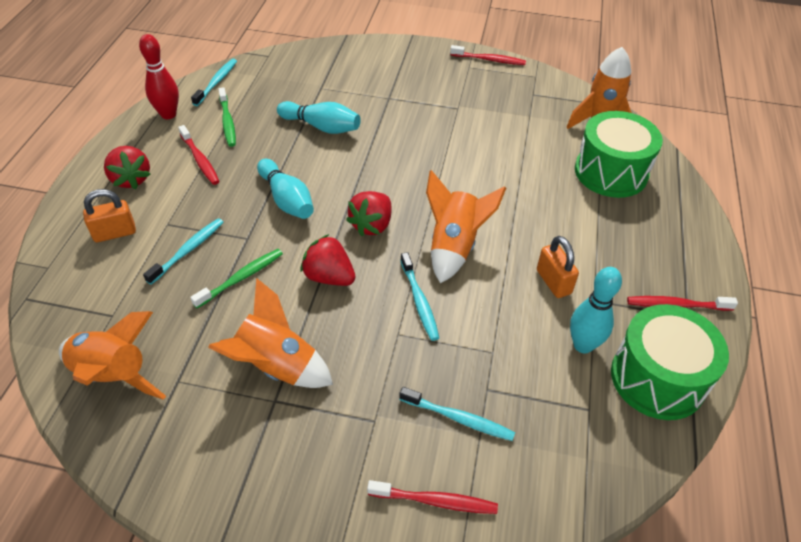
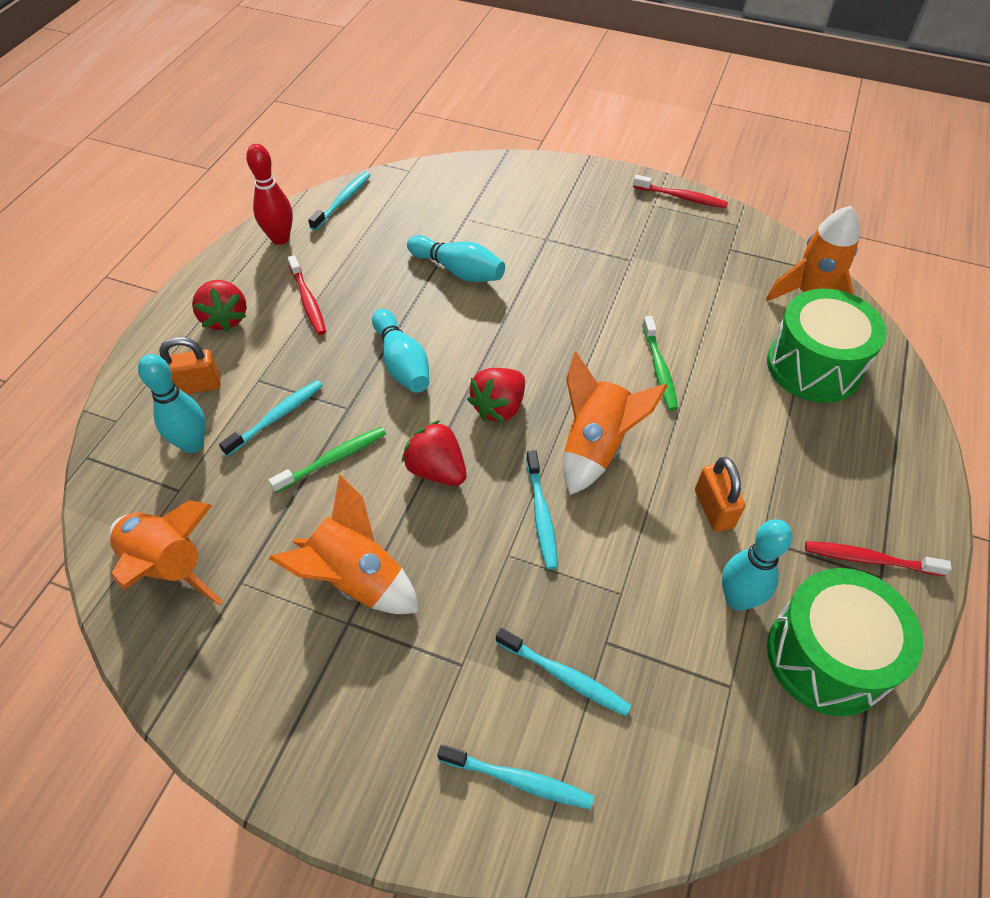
camera: 10 degrees right, 5 degrees up
green toothbrush [218,87,236,147] -> green toothbrush moved to [642,316,678,411]
red toothbrush [367,480,498,514] -> turquoise toothbrush [437,744,594,809]
none -> turquoise bowling pin [138,354,205,453]

